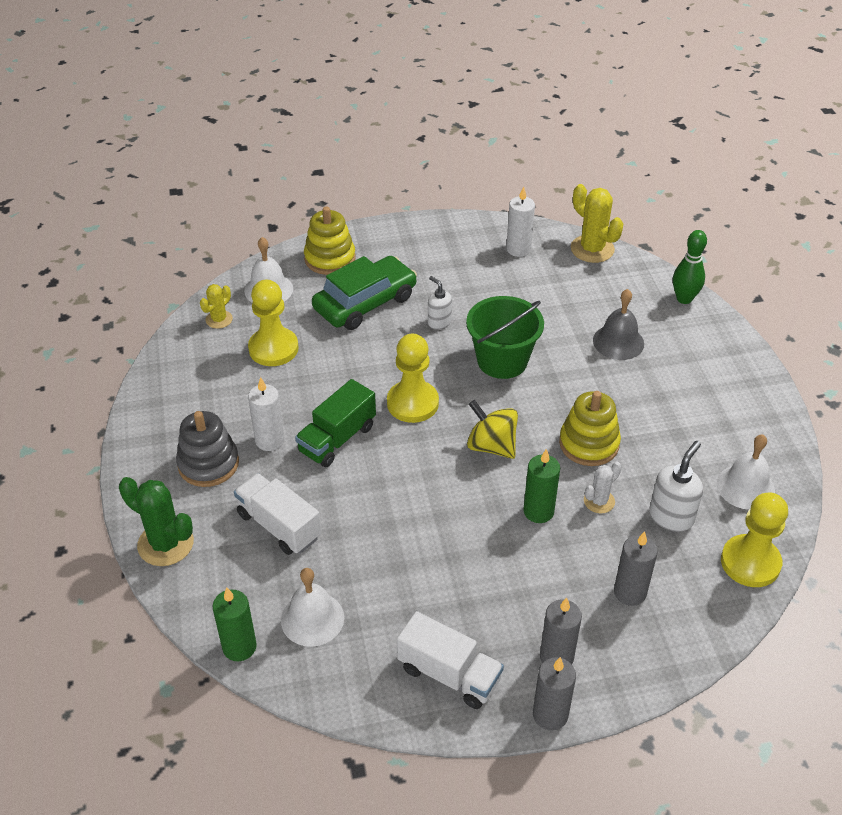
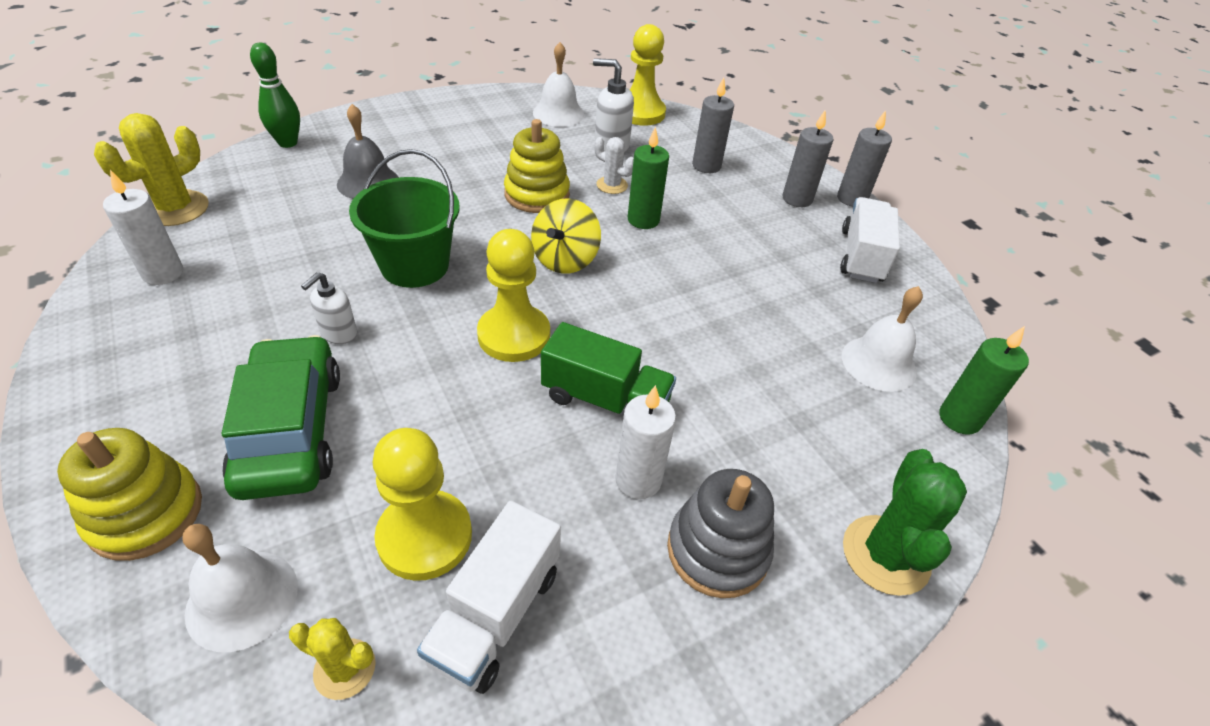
camera: 110 degrees left, 0 degrees up
white truck [234,473,321,555] -> white truck moved to [417,501,561,694]
green car [312,256,417,330] -> green car turned 45 degrees clockwise [222,335,340,500]

